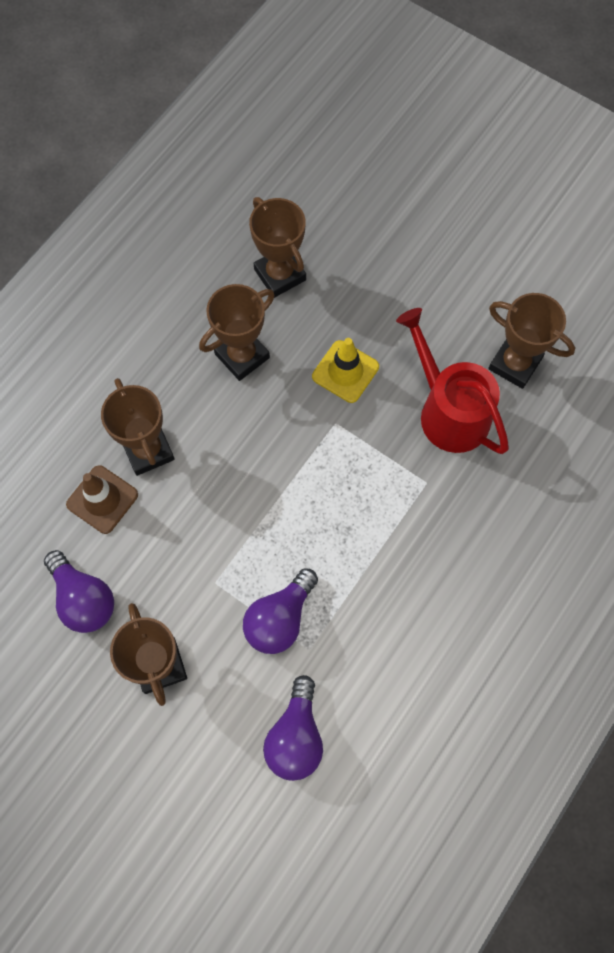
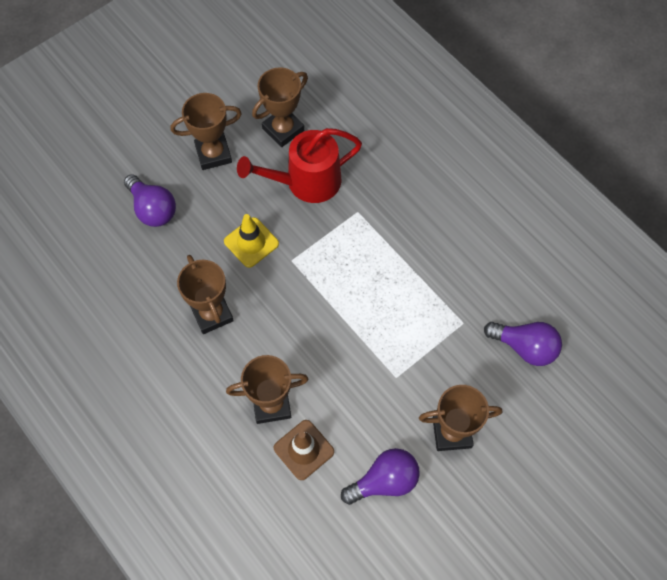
camera: 75 degrees left, 5 degrees down
purple light bulb [243,568,318,654] -> purple light bulb moved to [124,174,176,227]
brown trophy [249,197,306,298] -> brown trophy moved to [171,93,242,170]

